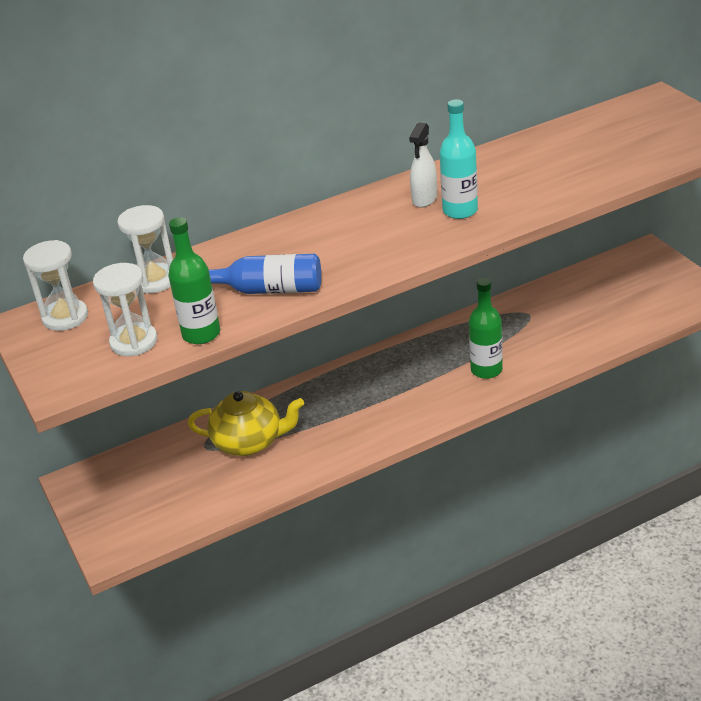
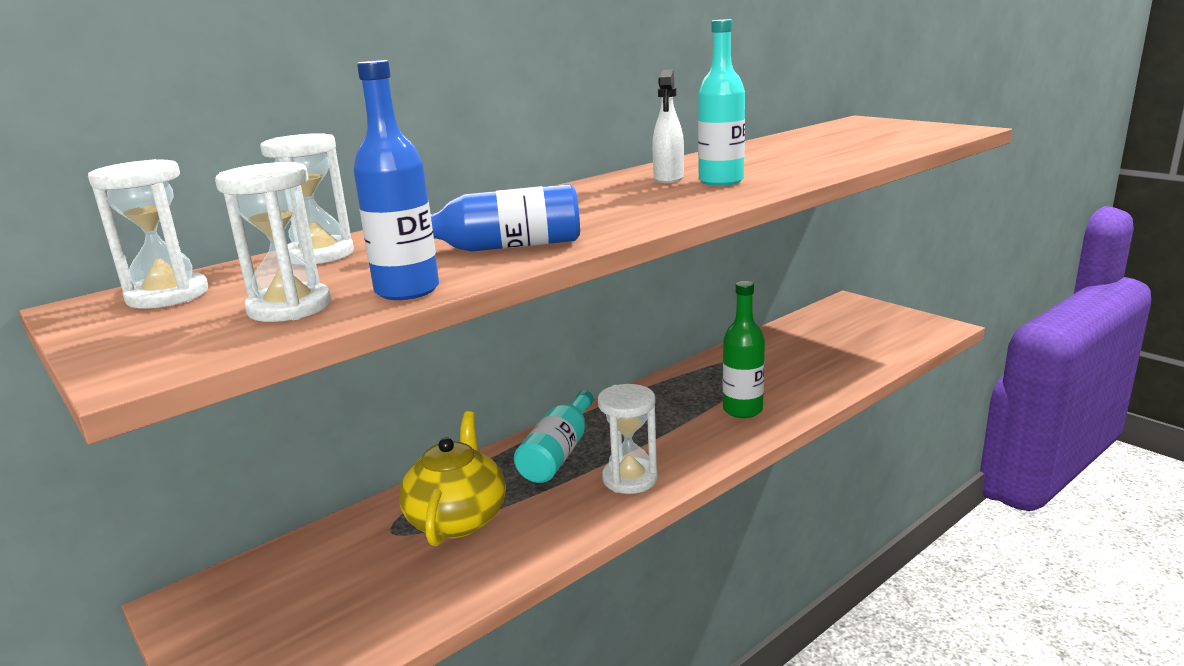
camera: 15 degrees left, 15 degrees down
green bottle [168,217,220,344] -> blue bottle [354,60,439,300]
yellow teapot [188,391,304,456] -> yellow teapot turned 75 degrees counterclockwise [399,411,506,546]
none -> turquoise bottle [514,390,594,483]
none -> white hourglass [598,384,658,494]

